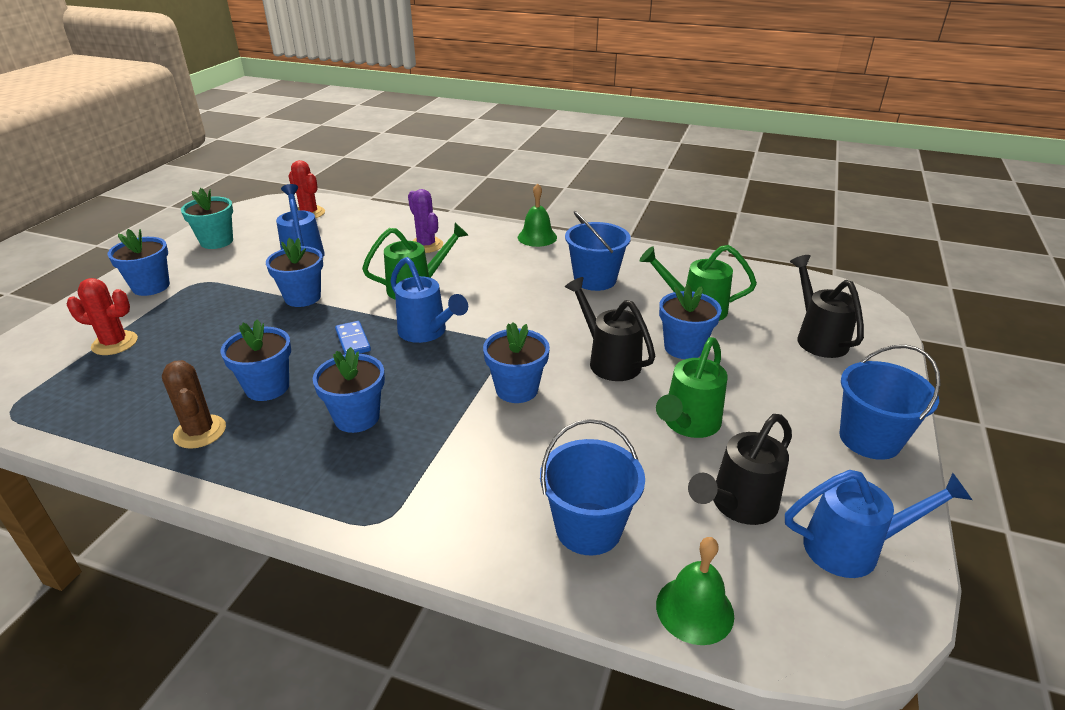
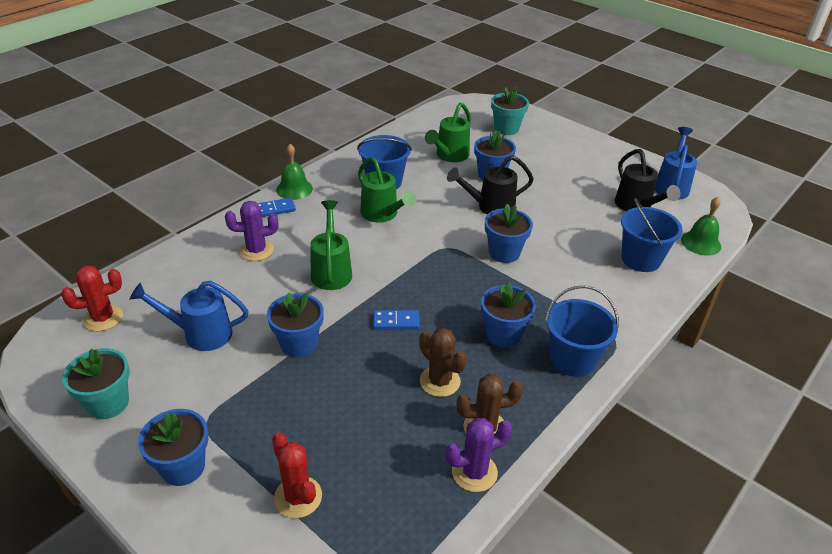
camera: 70 degrees left, 5 degrees up
red cactus [67,278,138,355] -> red cactus turned 60 degrees counterclockwise [272,432,322,518]
blue flower pot [221,319,291,401] -> brown cactus [419,328,467,397]
blue watering can [390,257,468,343] -> none
green watering can [656,337,727,438] -> green watering can moved to [358,157,417,223]
black watering can [790,255,864,358] -> turquoise flower pot [491,87,529,135]
blue bucket [840,345,940,460] -> blue bucket moved to [545,286,619,377]
none -> blue domino [257,198,296,217]
none -> purple cactus [446,418,512,492]

